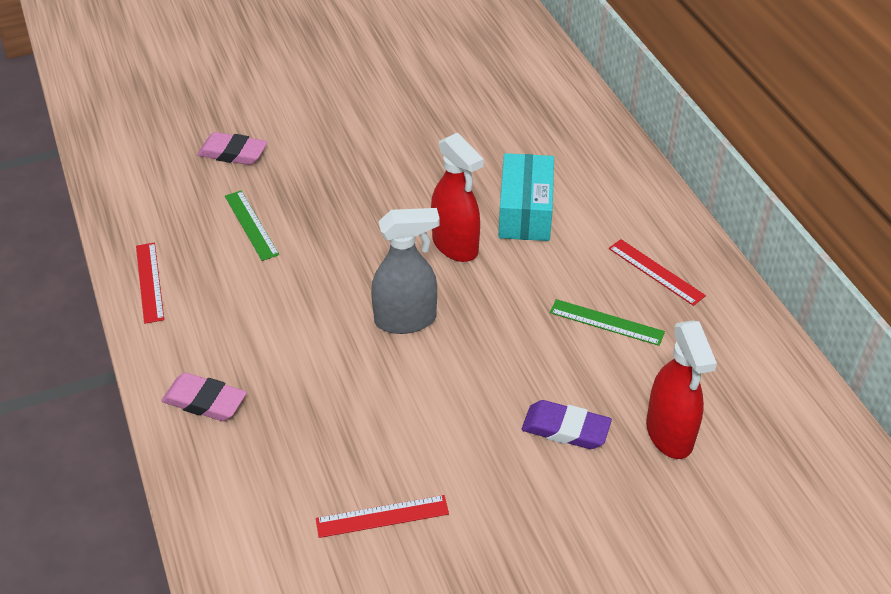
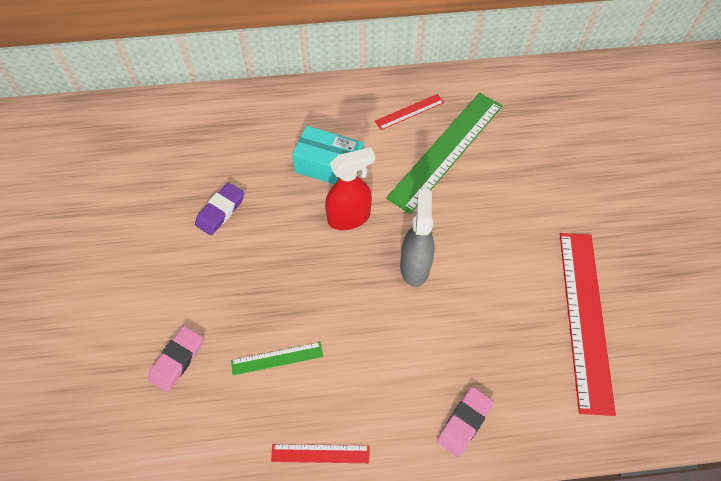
camera: 75 degrees left, 15 degrees up
red ruler [316,495,449,538] -> red ruler [560,233,616,416], size x2.17
purple eraser [522,400,612,449] -> purple eraser moved to [195,182,244,236]
green ruler [550,299,665,346] -> green ruler [386,93,503,214], size x2.17
red spray bottle [646,321,717,459] -> none

